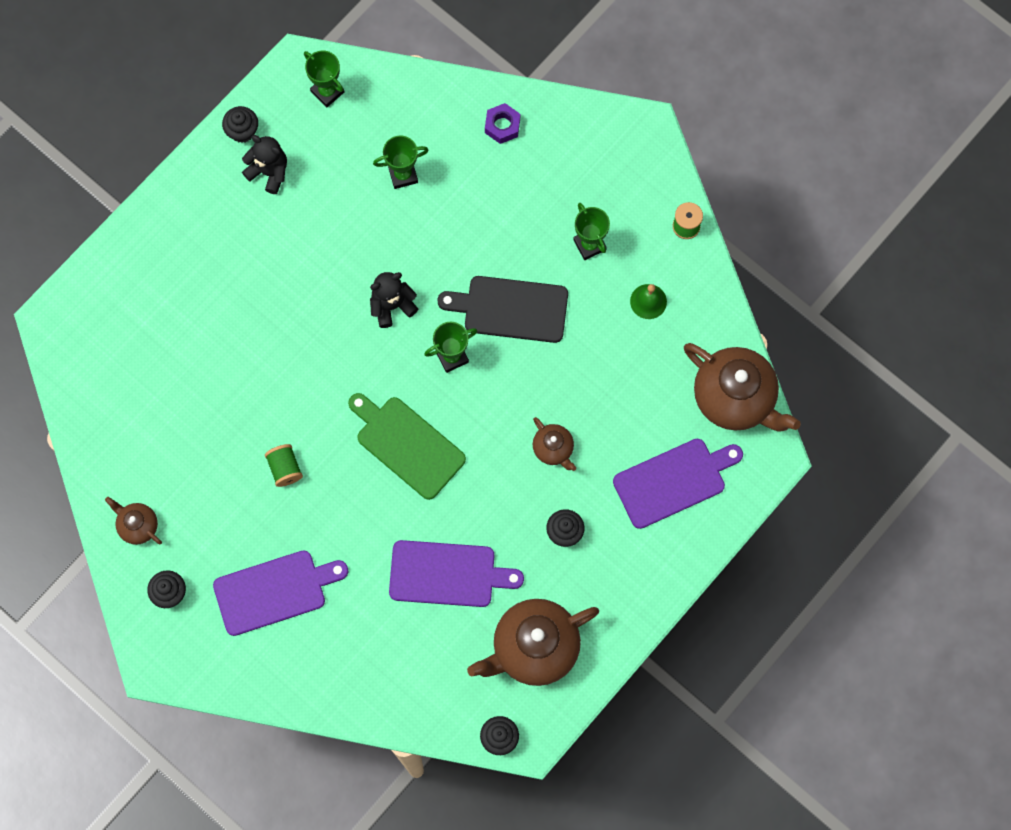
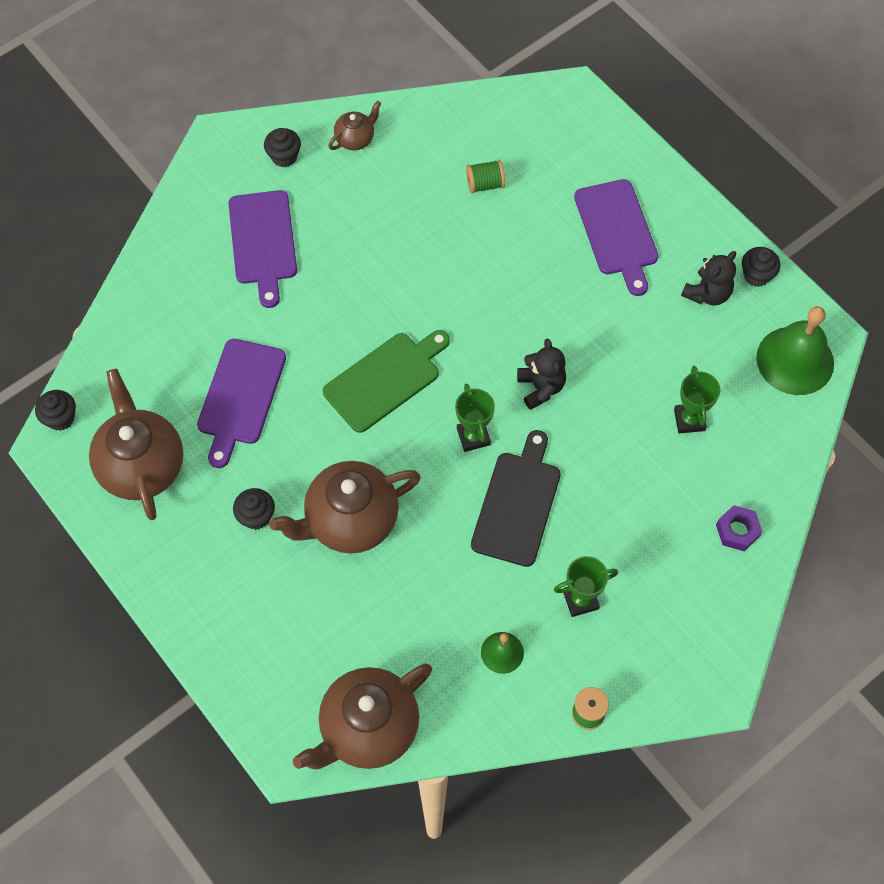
camera: 100 degrees right, 10 degrees down
green spool [265,444,303,487] -> green spool moved to [466,160,505,193]
green trophy [304,50,344,107] -> green bell [756,306,834,395]
brown teapot [533,417,576,471] -> brown teapot [270,461,421,554], size x2.04
purple cutting board [613,439,743,529] -> purple cutting board moved to [574,179,658,296]

